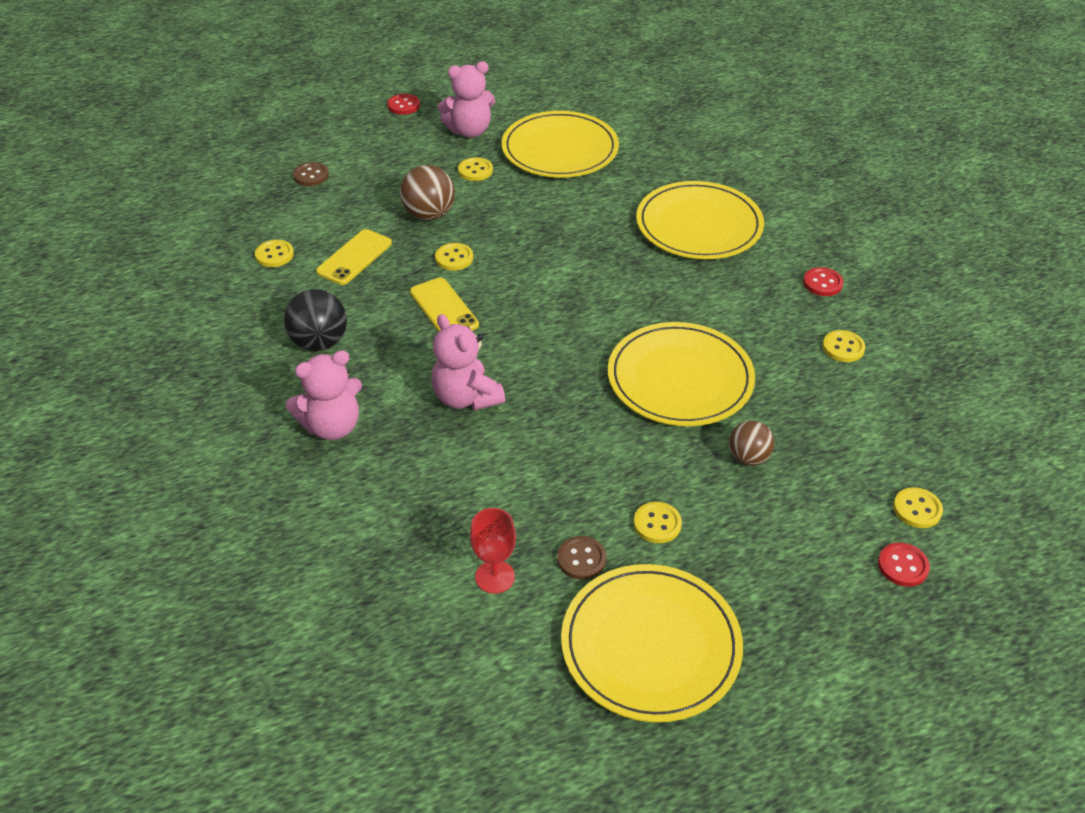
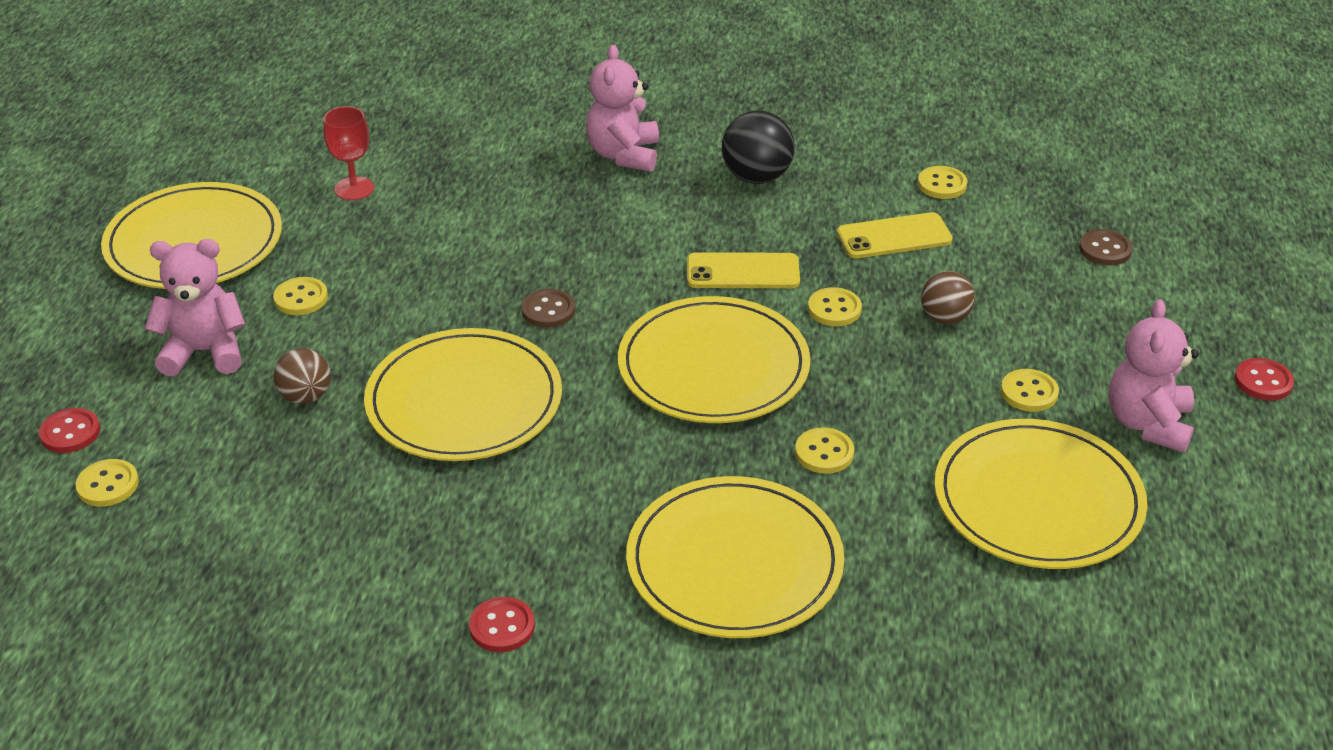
camera: 120 degrees right, 5 degrees down
yellow phone [316,229,392,285] -> yellow phone turned 75 degrees counterclockwise [837,212,953,259]
brown ball [400,165,455,220] -> brown ball [921,271,975,324], size x0.66
pink teddy bear [431,314,505,411] -> pink teddy bear moved to [145,239,246,376]
brown button [557,536,606,580] -> brown button moved to [521,289,575,328]
yellow button [823,330,865,362] -> yellow button moved to [795,427,854,474]
none -> yellow plate [618,296,811,423]

